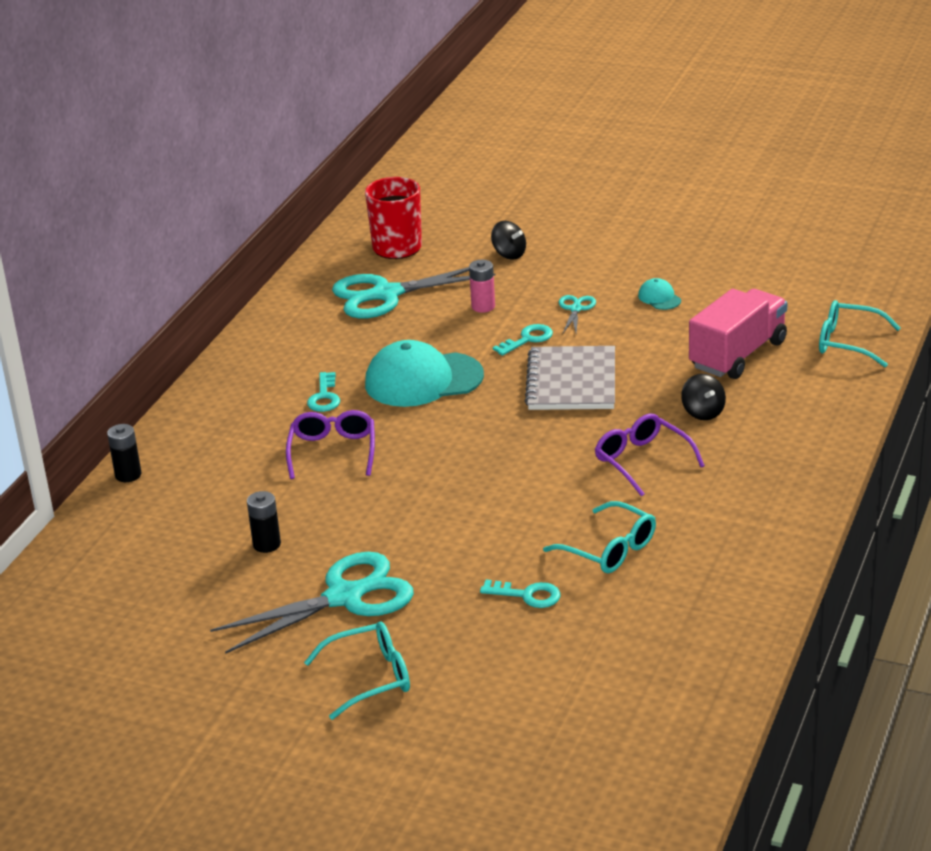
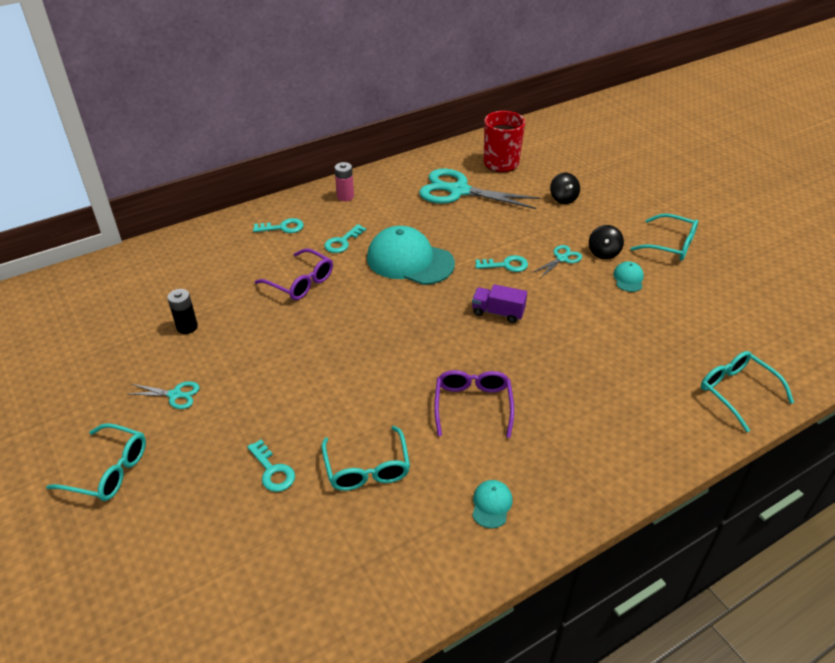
camera: 35 degrees right, 10 degrees up
black battery [107,424,142,482] -> none
turquoise scissors [210,552,414,654] -> turquoise scissors [128,381,200,409], size x0.45
purple glasses [286,410,375,479] -> purple glasses turned 90 degrees clockwise [255,249,333,300]
pink battery [469,260,495,313] -> pink battery moved to [335,162,354,201]
grey notebook [525,346,615,410] -> purple truck [472,284,527,323]
black spinning top [681,374,726,420] -> black spinning top moved to [589,225,624,259]
pink truck [689,289,788,379] -> none
none -> turquoise key [253,218,304,233]
none -> turquoise cap [472,480,512,529]
none -> turquoise glasses [631,214,698,261]

